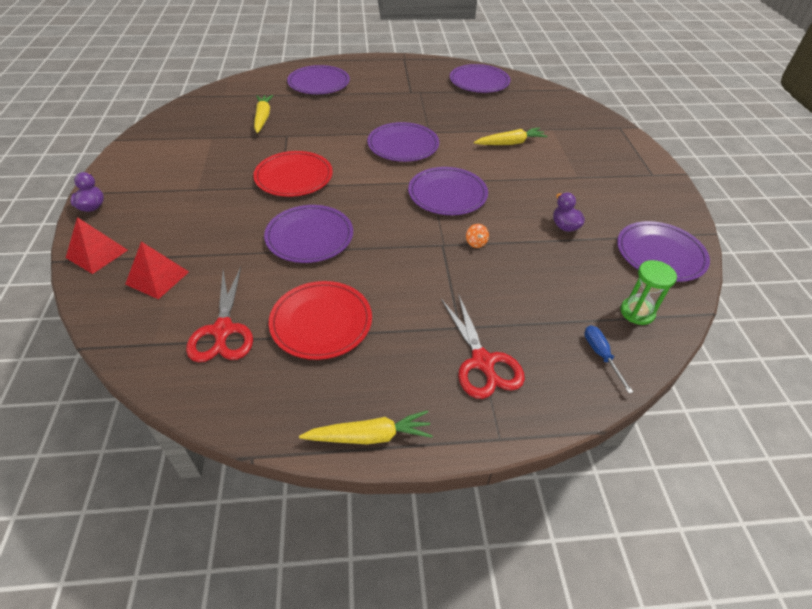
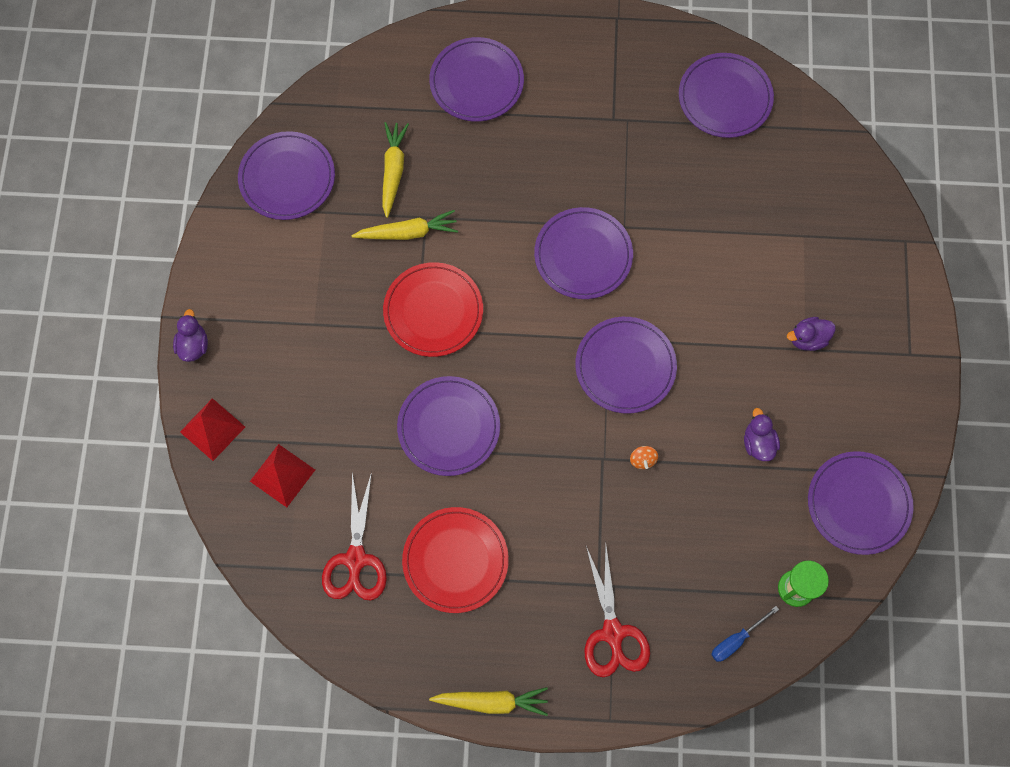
camera: 10 degrees right, 25 degrees up
yellow carrot [474,127,548,145] -> yellow carrot moved to [351,210,458,240]
blue screwdriver [584,325,633,393] -> blue screwdriver turned 120 degrees counterclockwise [711,606,779,662]
none -> purple plate [238,131,335,220]
none -> purple duck [787,317,836,351]

